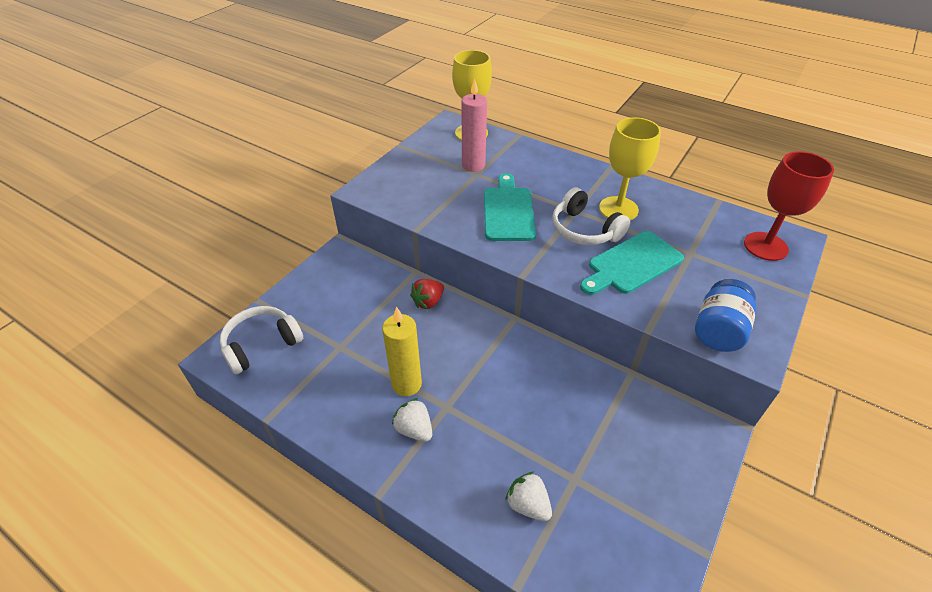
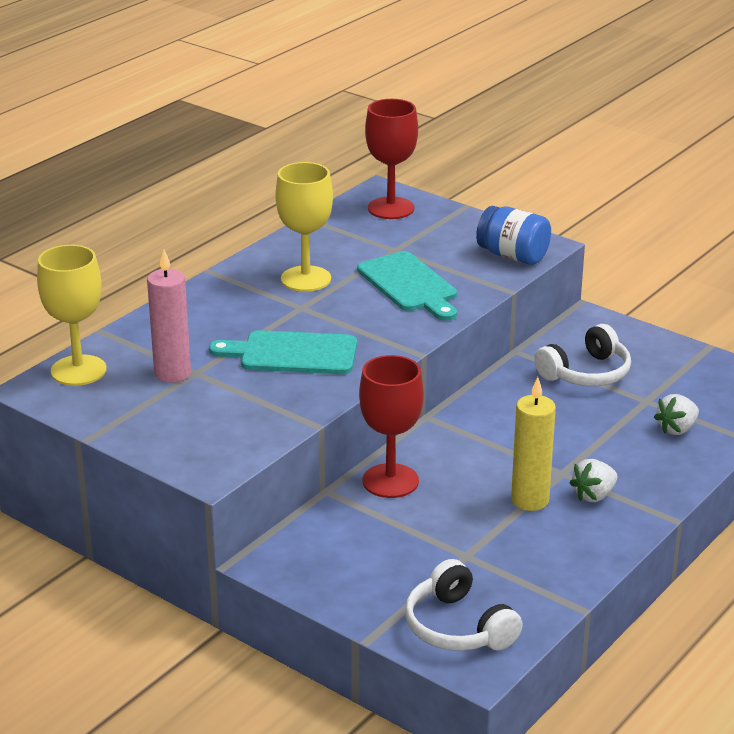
camera: 85 degrees left, 15 degrees down
red strawberry [410,279,444,309] -> red goblet [359,355,424,498]
white headphones [552,188,630,245] -> white headphones moved to [534,324,631,386]

